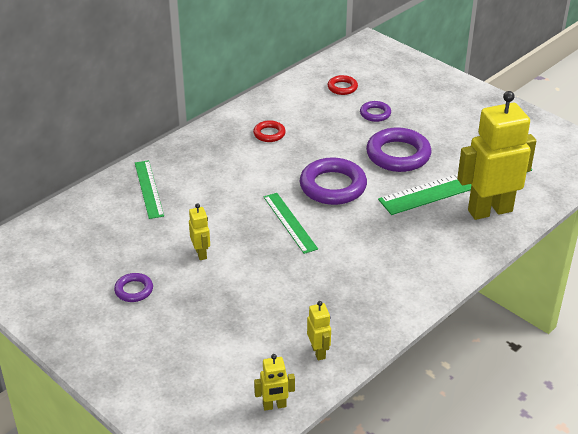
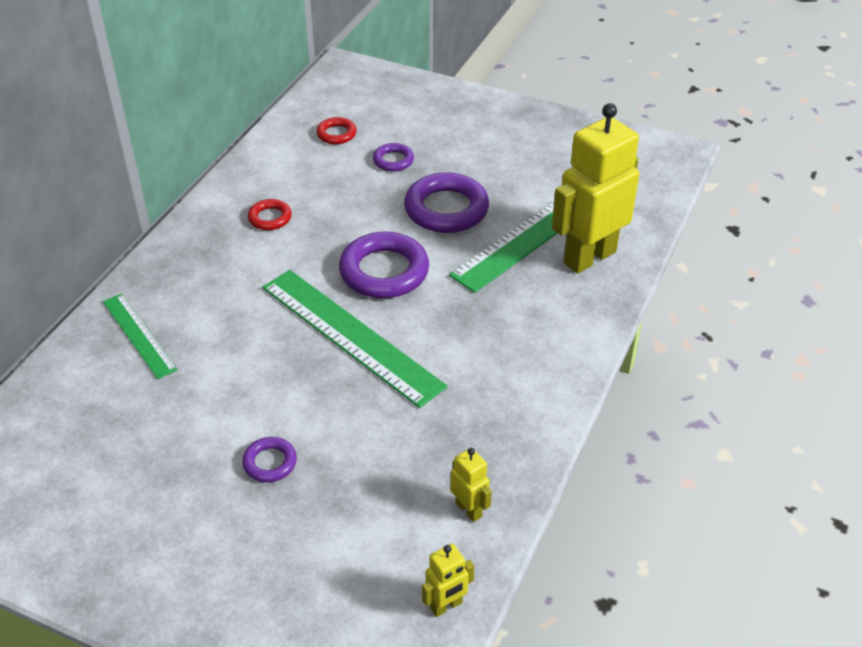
camera: 20 degrees left, 5 degrees up
purple ring [114,273,153,302] -> purple ring moved to [242,437,297,482]
yellow robot [189,204,210,260] -> none
green ruler [264,193,318,254] -> green ruler [262,270,447,408], size x1.79

